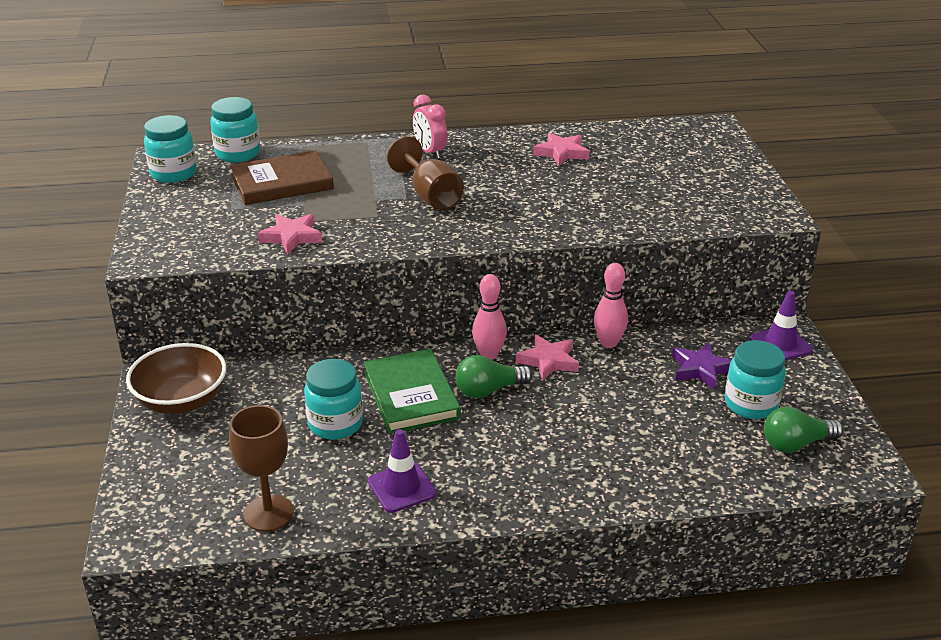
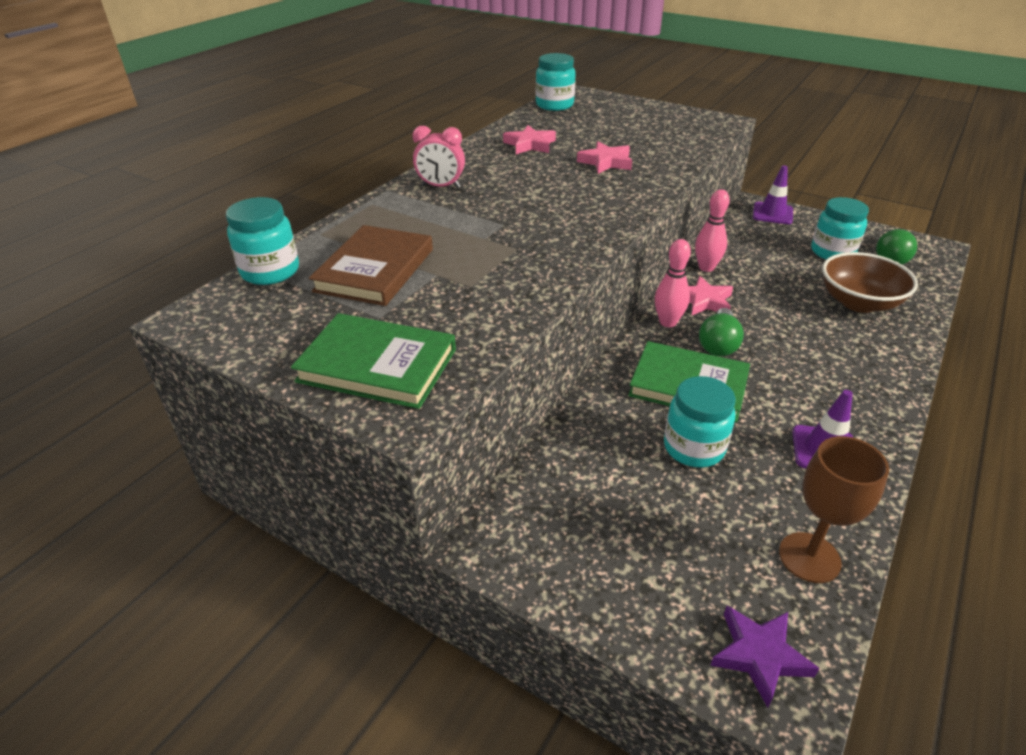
camera: 50 degrees left, 5 degrees up
brown bowl [126,343,226,414] -> brown bowl moved to [822,252,918,313]
turquoise jar [144,115,197,183] -> turquoise jar moved to [536,53,576,111]
pink star [258,214,322,254] -> pink star moved to [577,142,632,174]
brown goblet [387,136,464,210] -> none
purple star [672,343,731,389] -> purple star moved to [710,606,820,708]
none -> green book [291,313,456,409]

